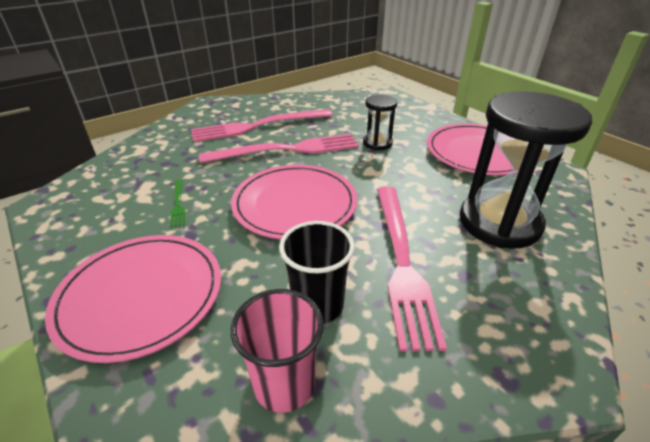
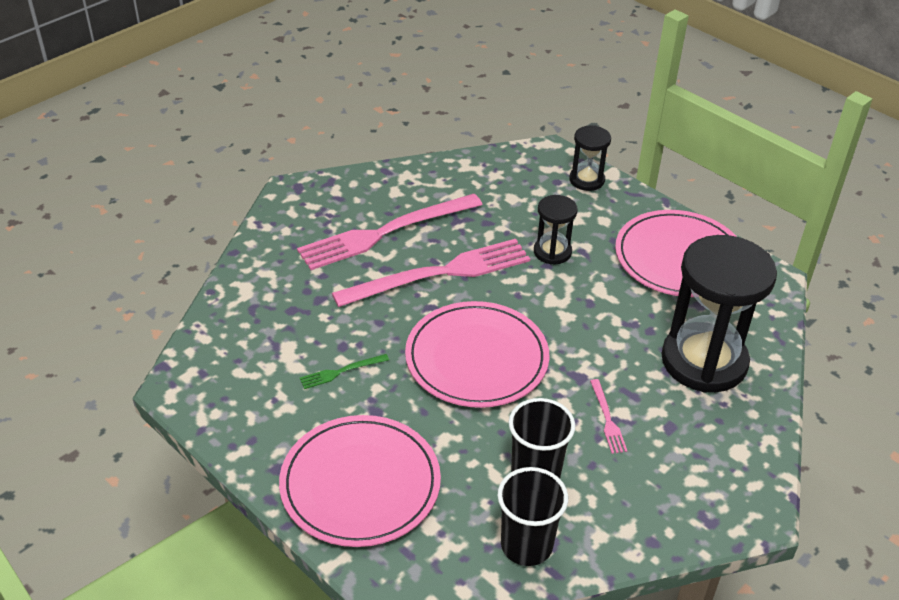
camera: 10 degrees left, 5 degrees up
green fork [170,180,185,227] -> green fork turned 90 degrees clockwise [300,354,389,389]
pink cup [231,289,324,413] -> black cup [497,467,568,566]
pink fork [377,187,447,352] -> pink fork [590,379,627,454], size x0.41
none -> black hourglass [569,125,611,191]

